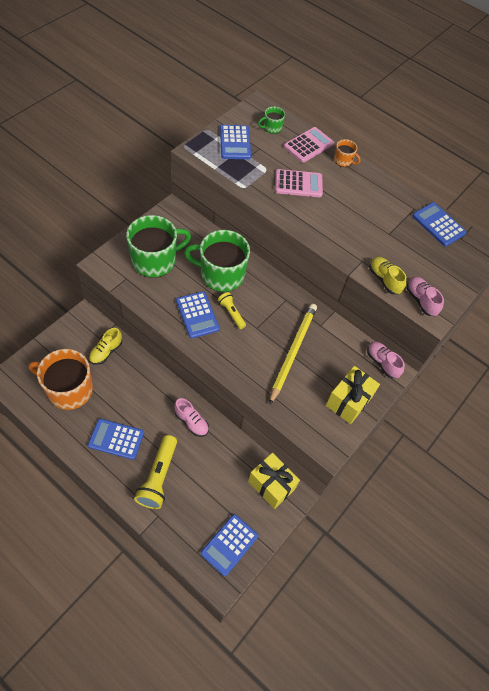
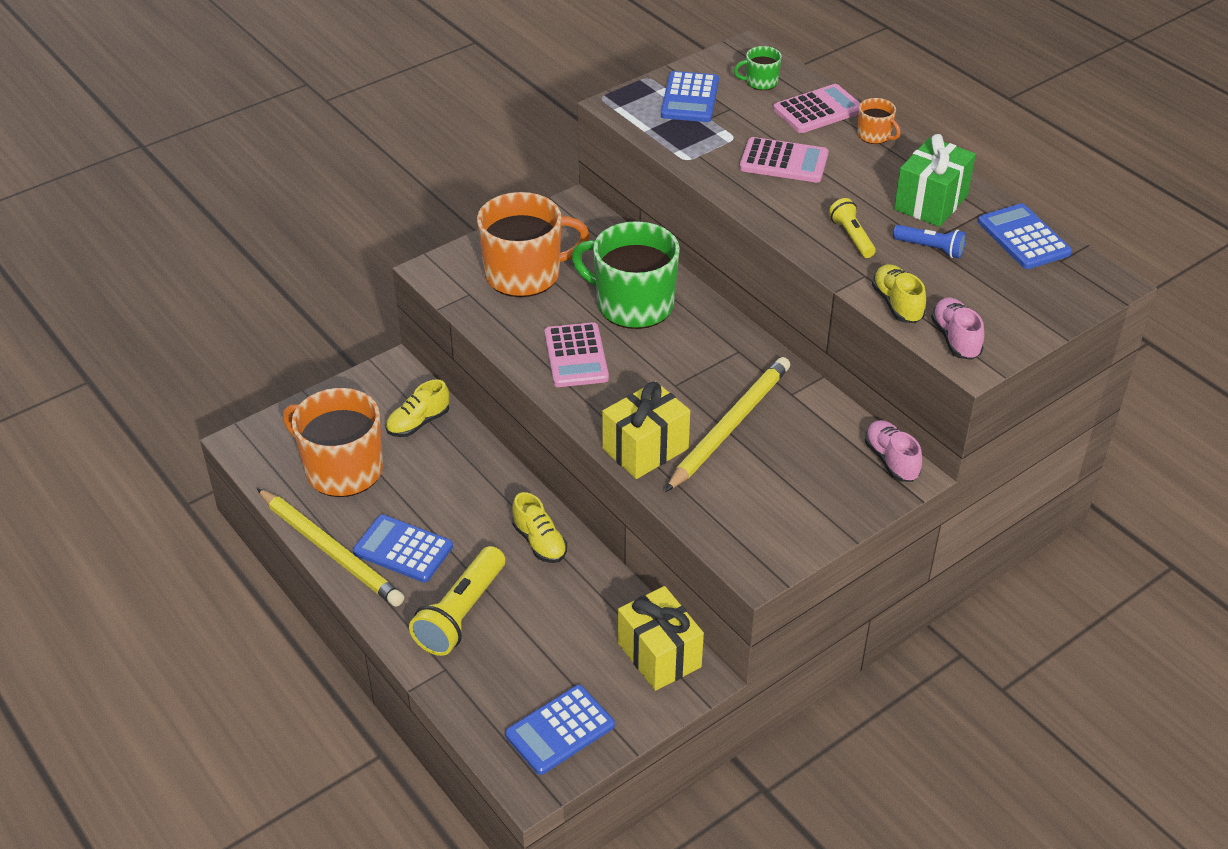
camera: 20 degrees right, 15 degrees down
green mug [126,215,191,278] -> orange mug [477,192,590,297]
pink shoe [174,398,209,437] -> yellow shoe [512,492,567,563]
blue calculator [176,291,220,338] -> pink calculator [545,322,609,387]
yellow flashlight [218,292,246,329] -> yellow flashlight moved to [829,198,876,258]
yellow gift [326,366,380,424] -> yellow gift moved to [602,381,690,479]
none -> yellow pencil [257,488,404,607]
none -> blue flashlight [893,225,966,258]
none -> green gift [894,134,976,227]

